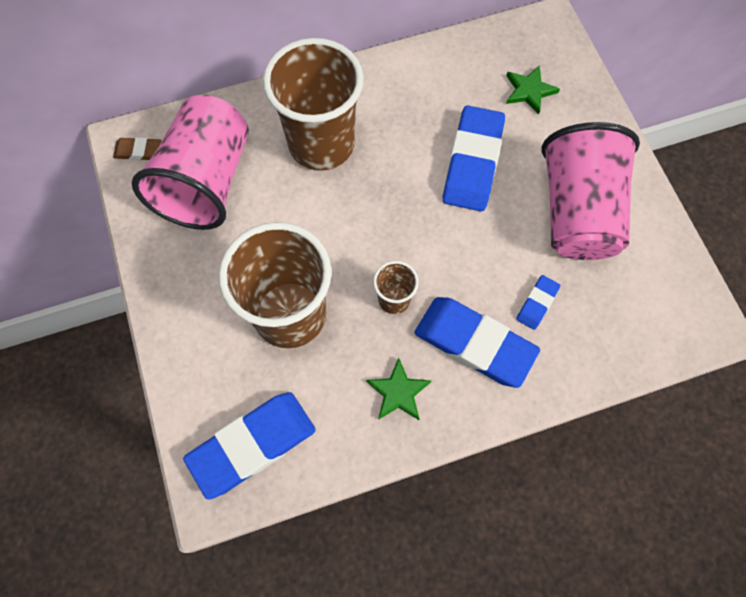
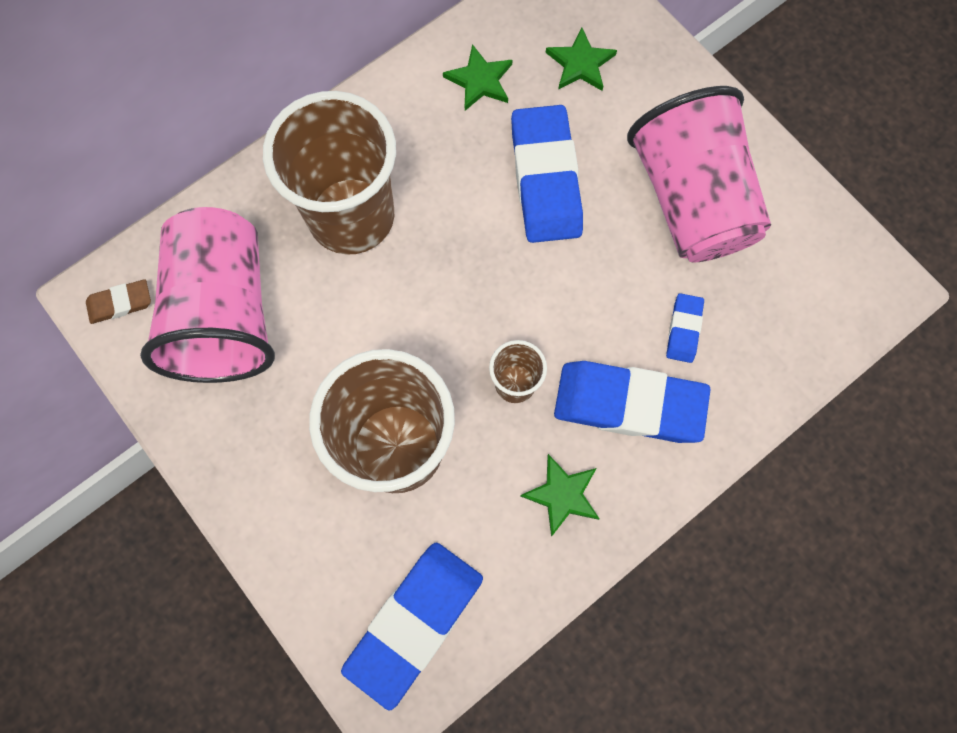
camera: 20 degrees left, 5 degrees up
none -> green star [443,44,513,111]

